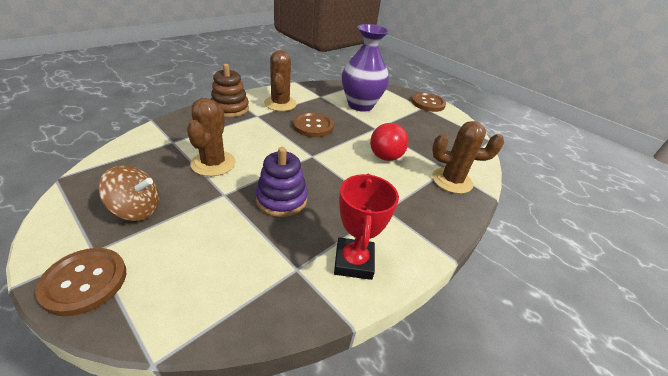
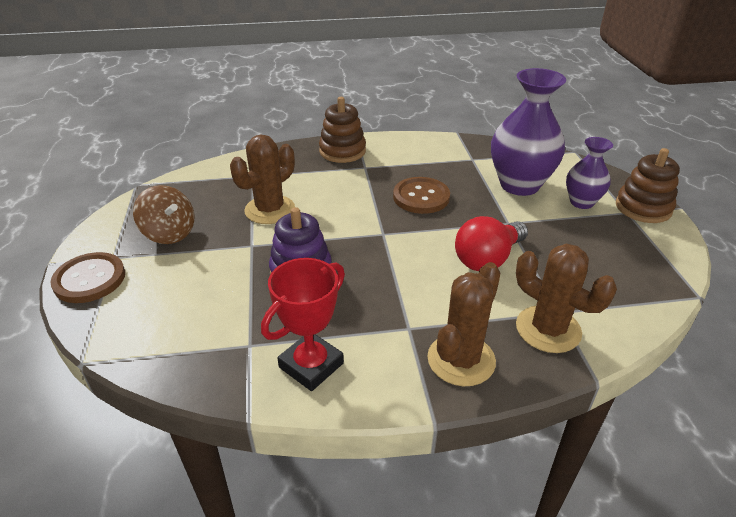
camera: 40 degrees right, 0 degrees up
brown cactus [264,50,297,111] -> brown cactus moved to [427,262,501,386]
brown button [411,92,446,112] -> brown stacking toy [616,148,680,223]
none -> purple vase [566,137,613,209]

